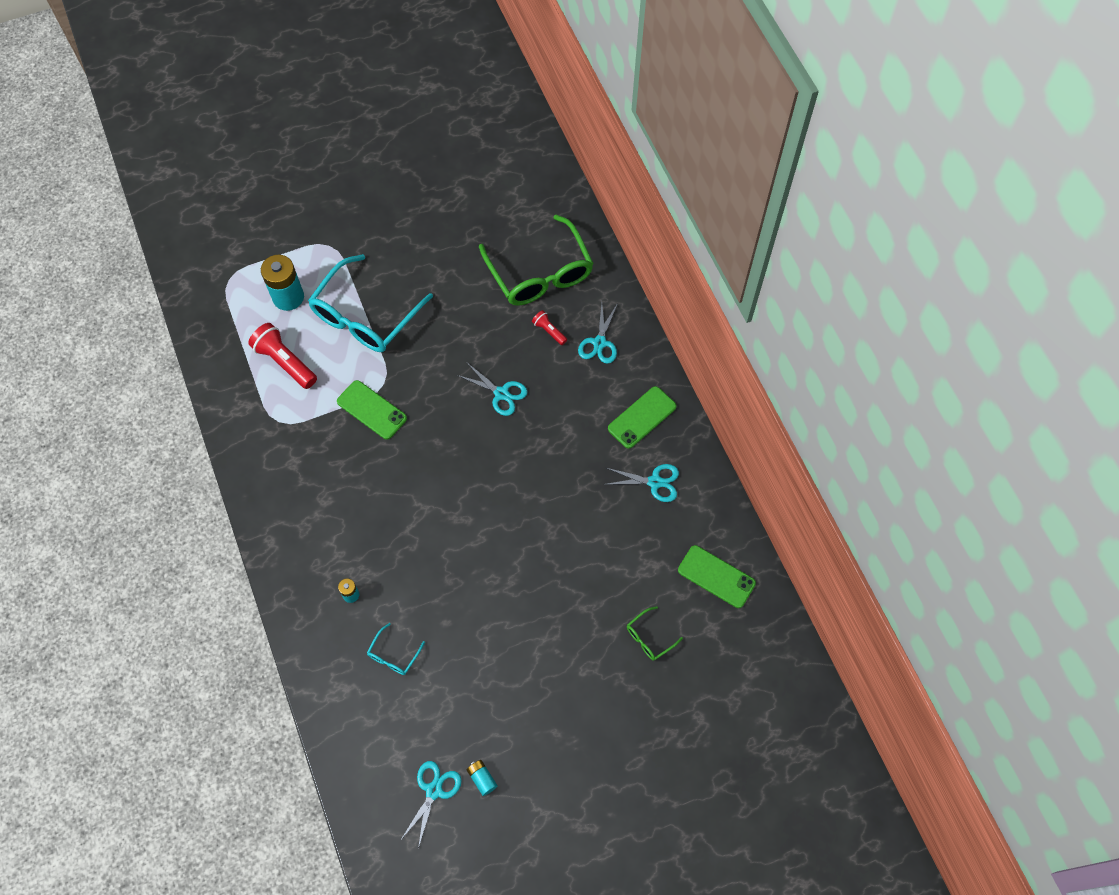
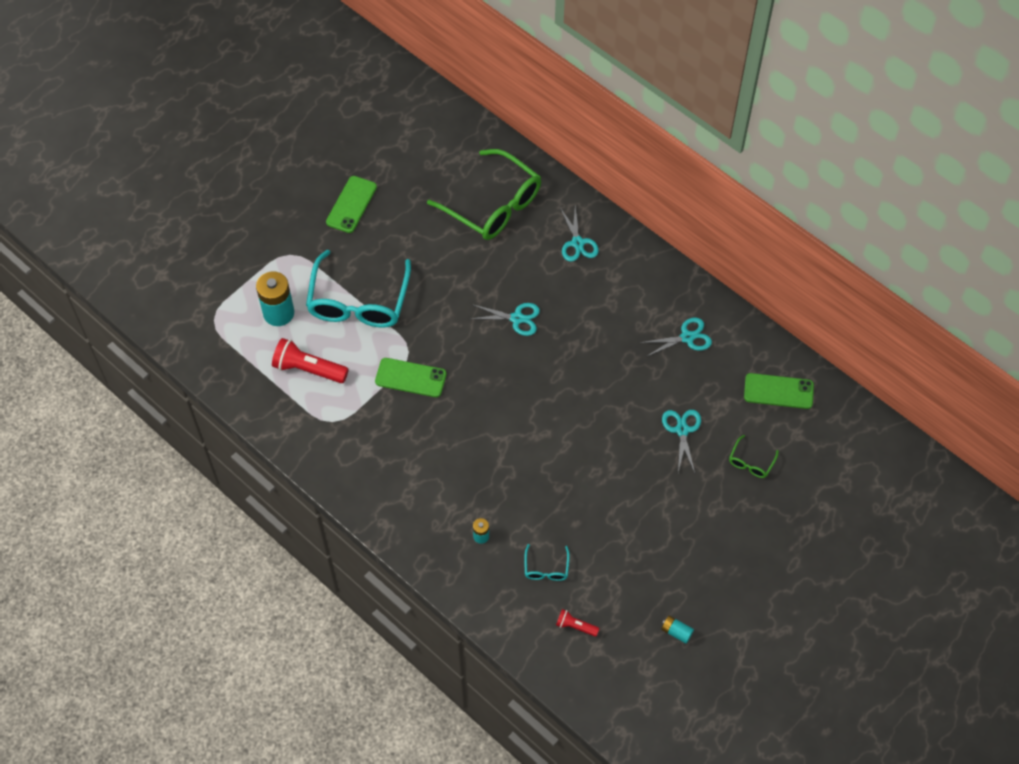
camera: 25 degrees left, 5 degrees down
turquoise scissors [400,761,462,849] -> turquoise scissors moved to [662,410,701,473]
red flashlight [532,310,567,345] -> red flashlight moved to [556,609,600,637]
green phone [608,386,677,449] -> green phone moved to [326,176,377,233]

